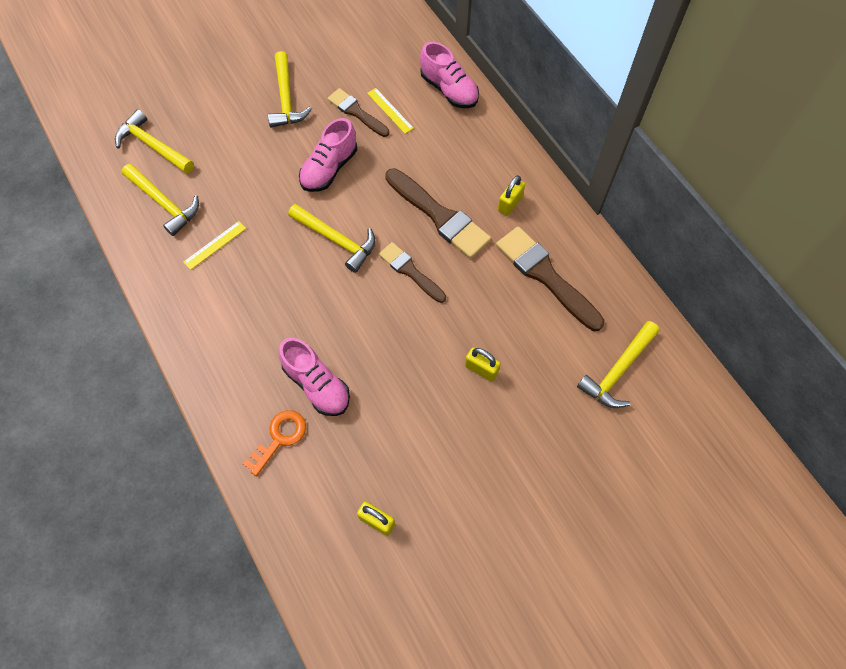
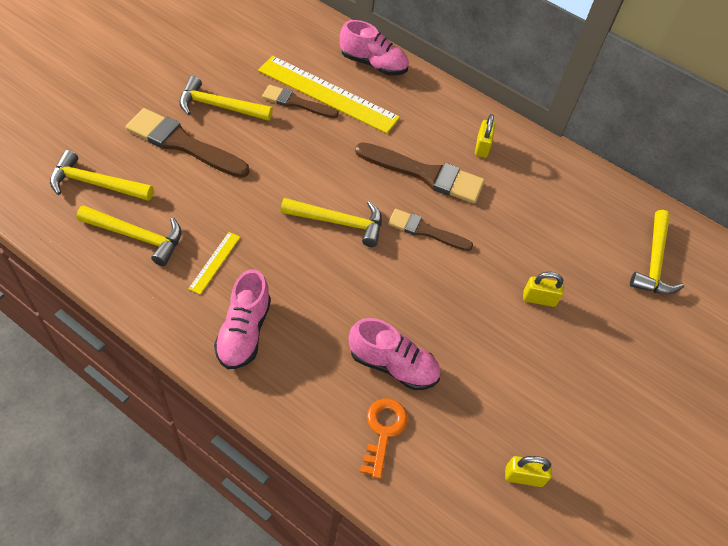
camera: 30 degrees left, 10 degrees down
yellow hammer [268,51,312,127] -> yellow hammer turned 135 degrees clockwise [179,76,273,121]
pink shoe [299,118,357,192] -> pink shoe moved to [214,269,271,369]
yellow ruler [367,88,414,134] -> yellow ruler [258,56,400,134], size x2.31
brown brush [496,226,605,331] -> brown brush moved to [126,108,249,178]

